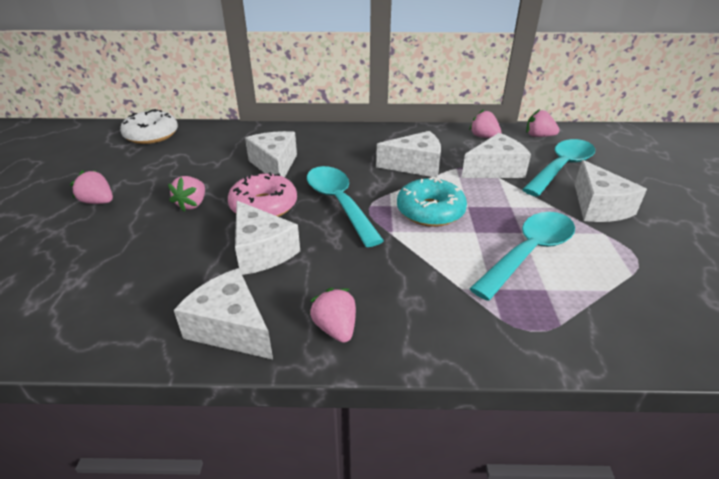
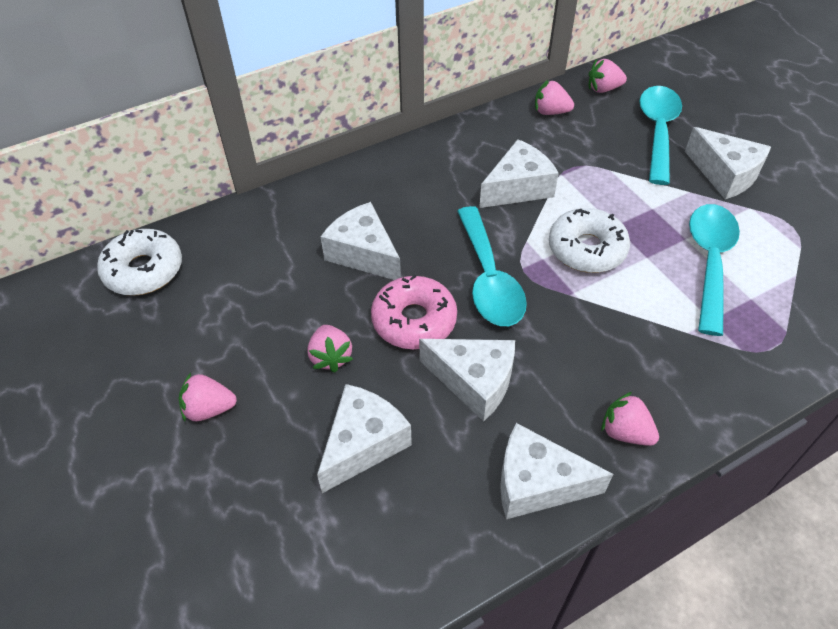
camera: 30 degrees left, 15 degrees up
turquoise spoon [307,166,384,247] -> turquoise spoon turned 135 degrees counterclockwise [457,206,527,326]
turquoise donut [397,177,467,227] -> white donut [549,208,630,273]
white cheese [462,133,531,178] -> white cheese moved to [317,384,412,493]

